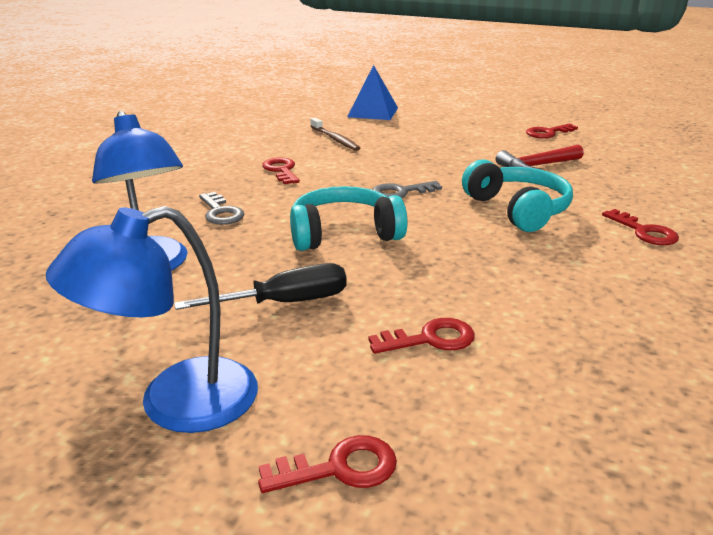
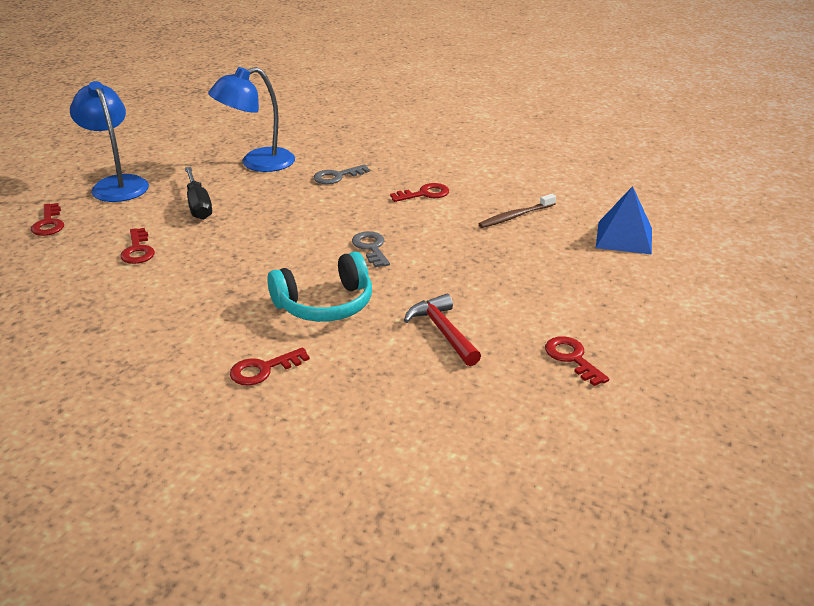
camera: 90 degrees right, 5 degrees up
turquoise headphones [290,186,407,251] -> none

